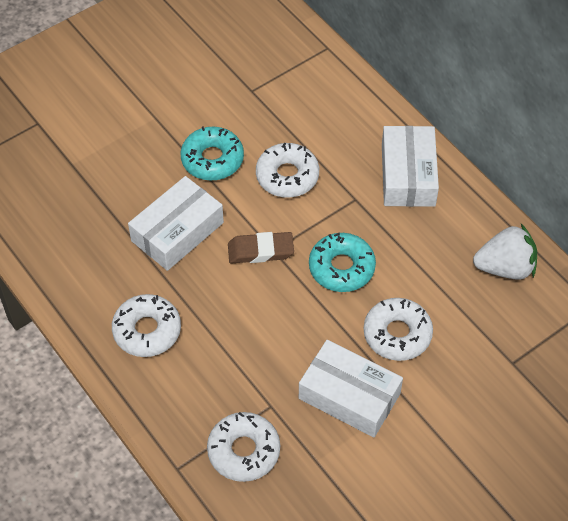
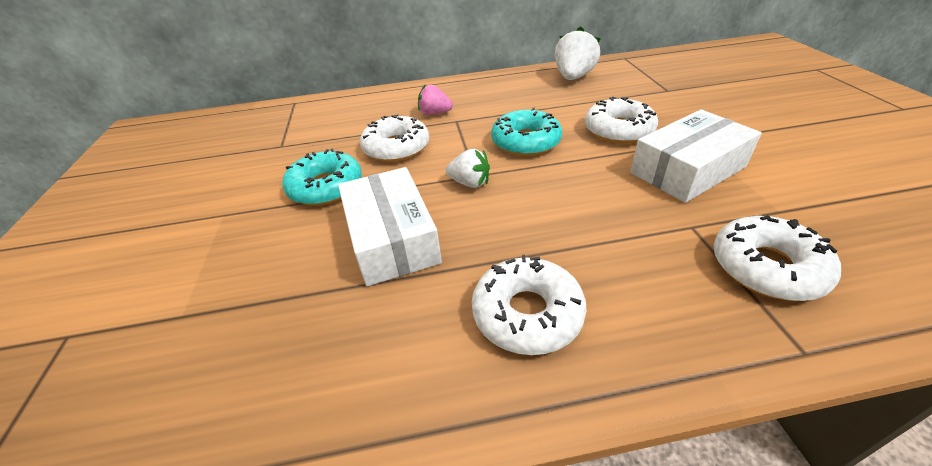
camera: 60 degrees left, 15 degrees down
brown eraser [228,232,294,263] -> white strawberry [446,149,490,188]
white box [382,126,439,207] -> none
none -> pink strawberry [418,84,453,115]

